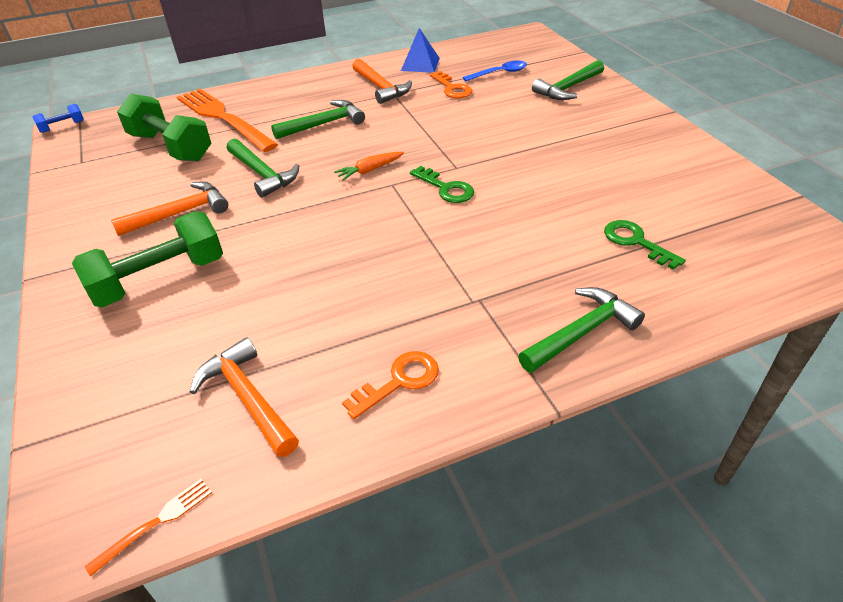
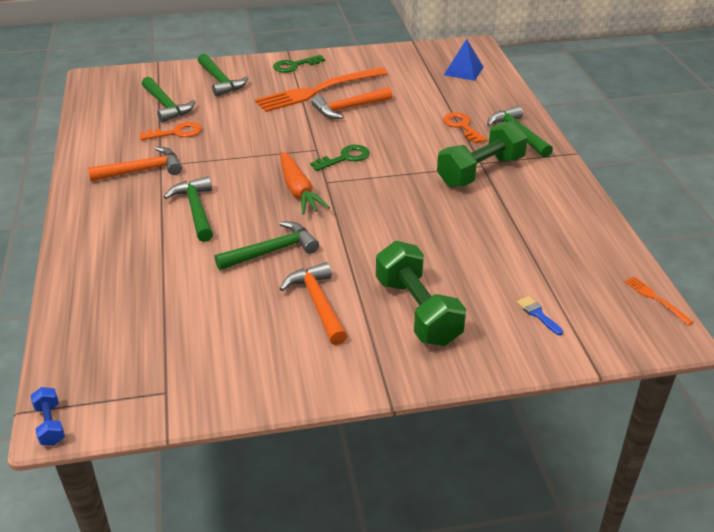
camera: 80 degrees left, 5 degrees down
green dumbbell [117,94,211,161] -> green dumbbell moved to [437,121,528,187]
orange fork [177,89,278,152] -> orange fork moved to [255,67,388,112]
orange hammer [190,337,299,457] -> orange hammer moved to [312,87,392,119]
orange carrot [334,152,404,181] -> orange carrot [281,152,330,215], size x1.62
orange key [342,351,439,419] -> orange key moved to [443,112,487,144]
blue pyramid [401,28,440,73] -> blue pyramid moved to [444,39,483,81]
blue spoon [463,61,527,81] -> green hammer [142,77,196,122]
green key [604,220,686,270] -> green key moved to [273,55,325,73]
none -> blue brush [516,296,563,335]

